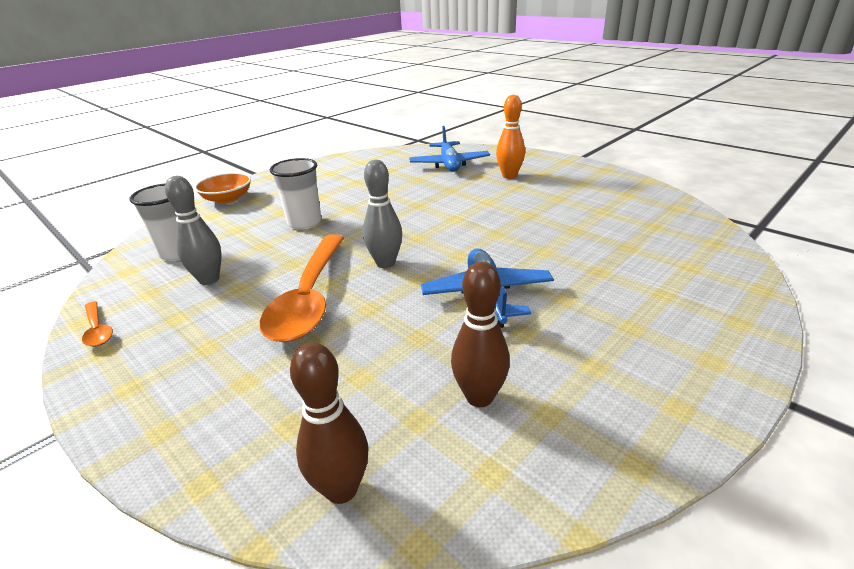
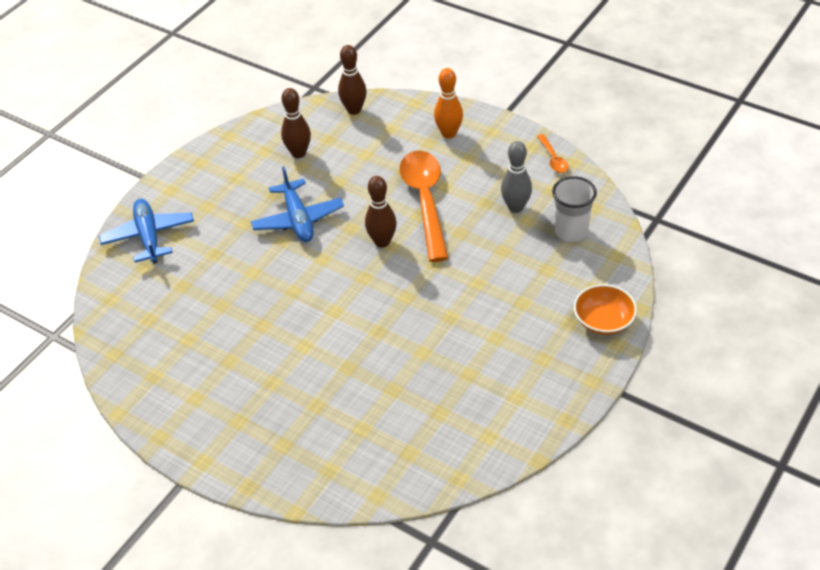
camera: 170 degrees right, 15 degrees up
orange spoon [82,301,113,347] -> orange spoon turned 150 degrees counterclockwise [537,134,569,173]
white cup [270,158,322,230] -> none
grey bowling pin [363,160,402,268] -> brown bowling pin [365,176,397,248]
blue plane [409,126,490,172] -> blue plane moved to [99,199,194,263]
orange bowling pin [496,95,525,179] -> orange bowling pin moved to [434,68,463,139]

